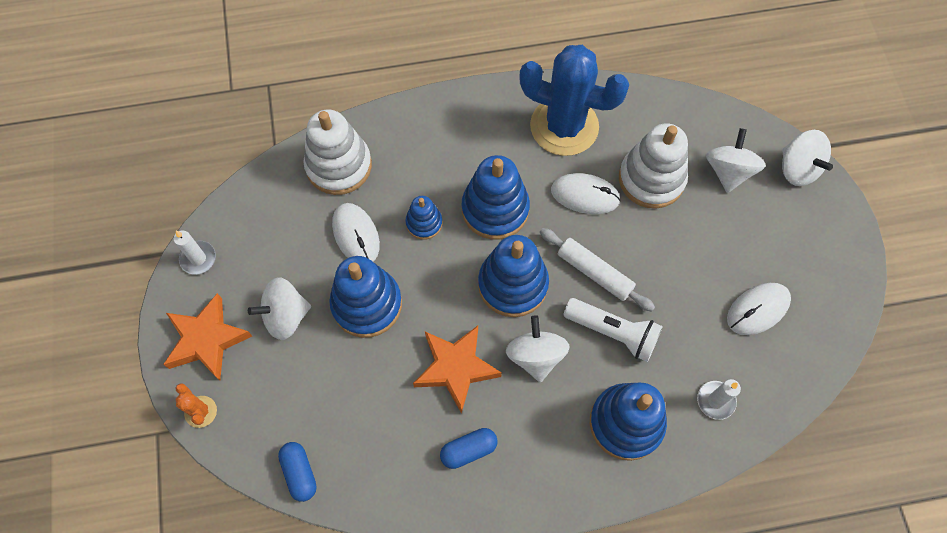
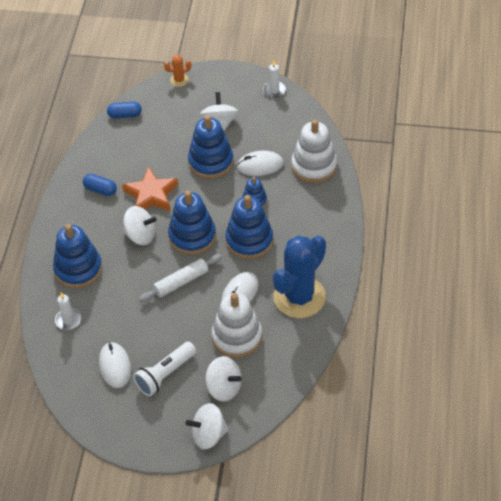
camera: 110 degrees right, 15 degrees down
orange star [163,293,252,380] -> none
blue capsule [440,428,498,469] -> blue capsule turned 60 degrees counterclockwise [83,174,117,196]
white flashlight [563,298,663,362] -> white flashlight moved to [133,342,196,396]

